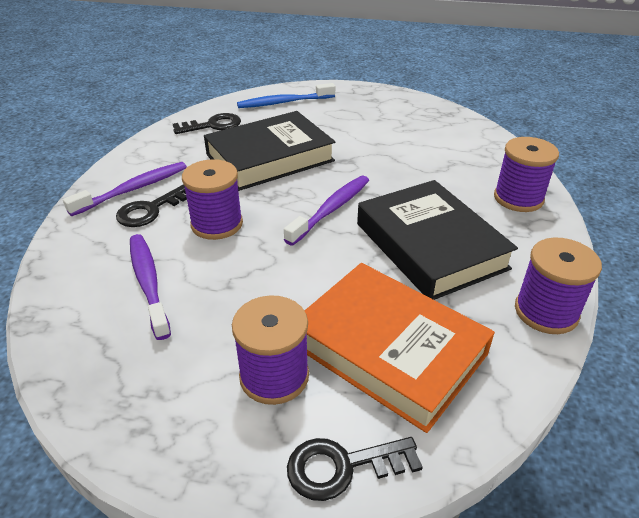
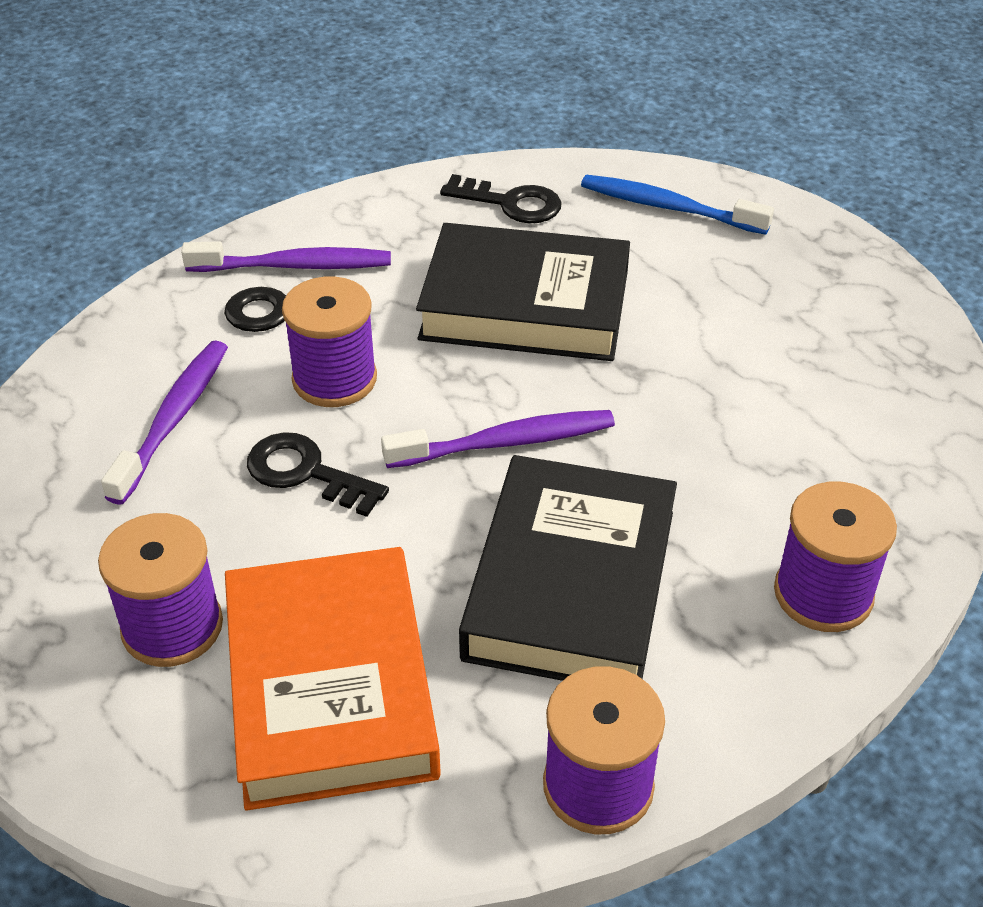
camera: 40 degrees right, 5 degrees up
black key [287,437,423,501] -> black key moved to [247,432,389,517]

